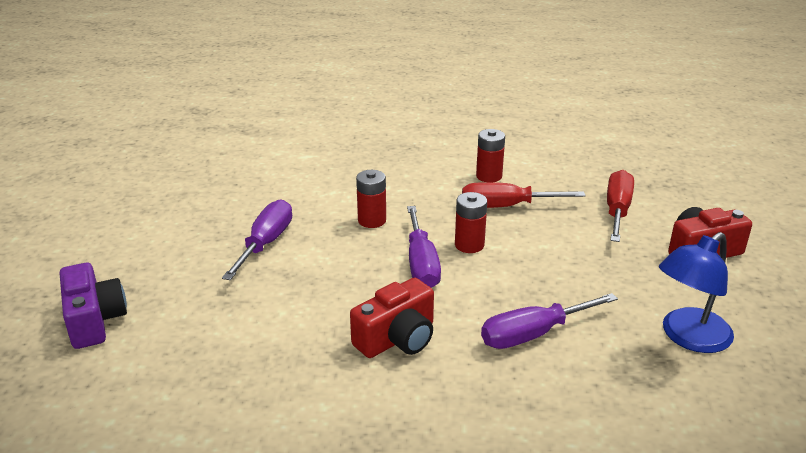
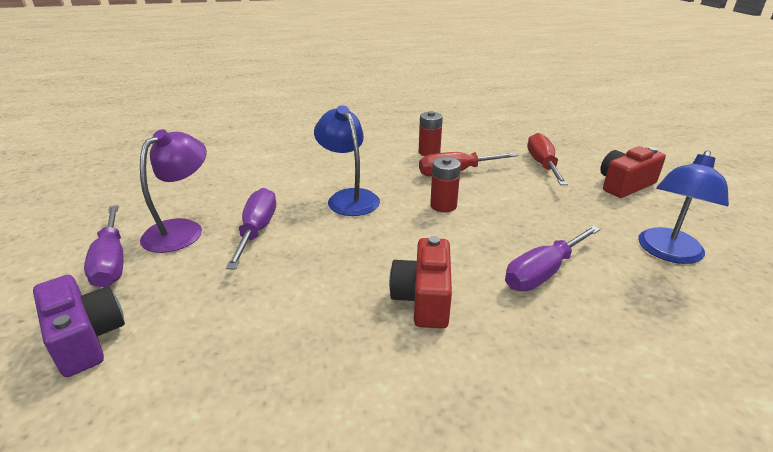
camera: 15 degrees left, 0 degrees up
red camera [350,278,434,358] -> red camera turned 150 degrees clockwise [389,236,452,329]
red battery [356,170,386,228] -> blue lamp [314,105,380,216]
purple screwdriver [407,206,441,288] -> purple screwdriver moved to [84,205,124,287]
none -> purple lamp [140,129,207,253]

